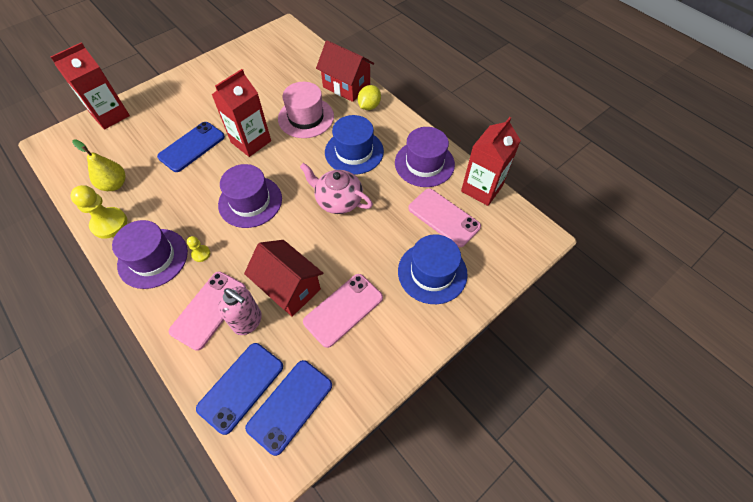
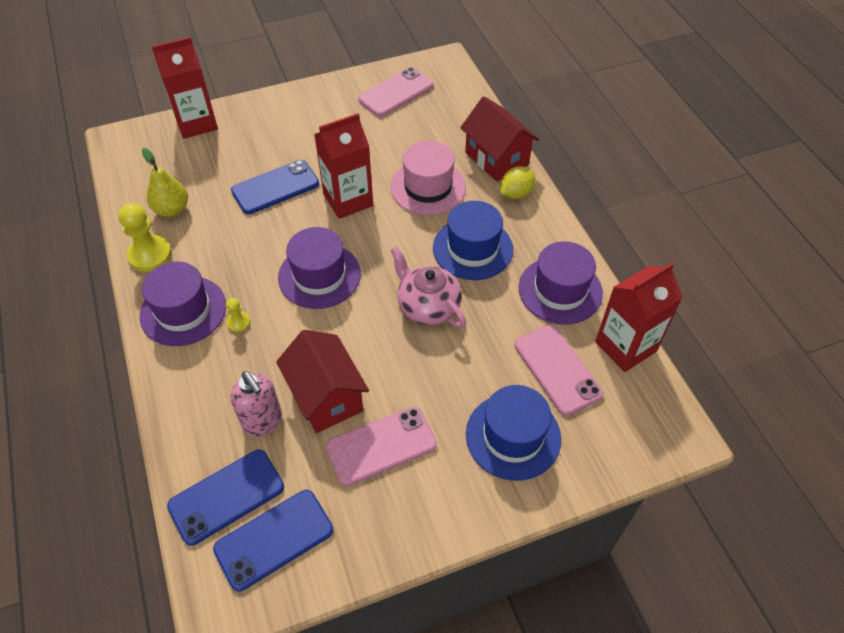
camera: 20 degrees right, 5 degrees down
pink phone [169,271,246,351] -> pink phone moved to [358,67,433,117]

